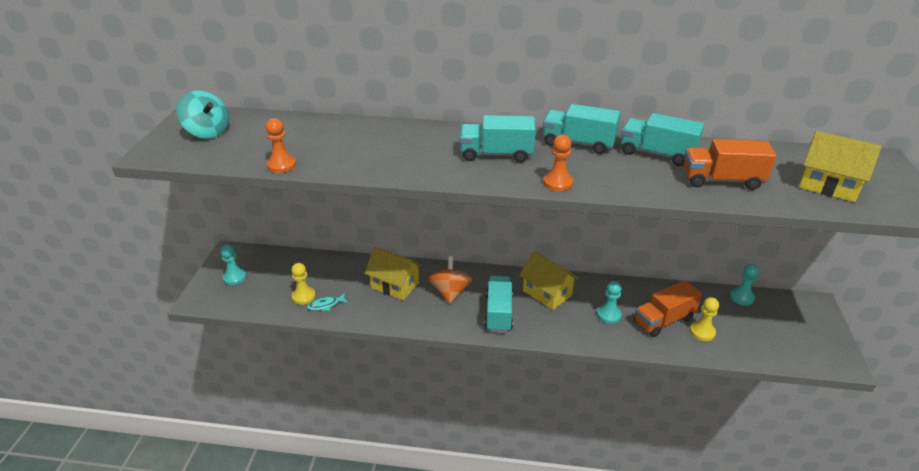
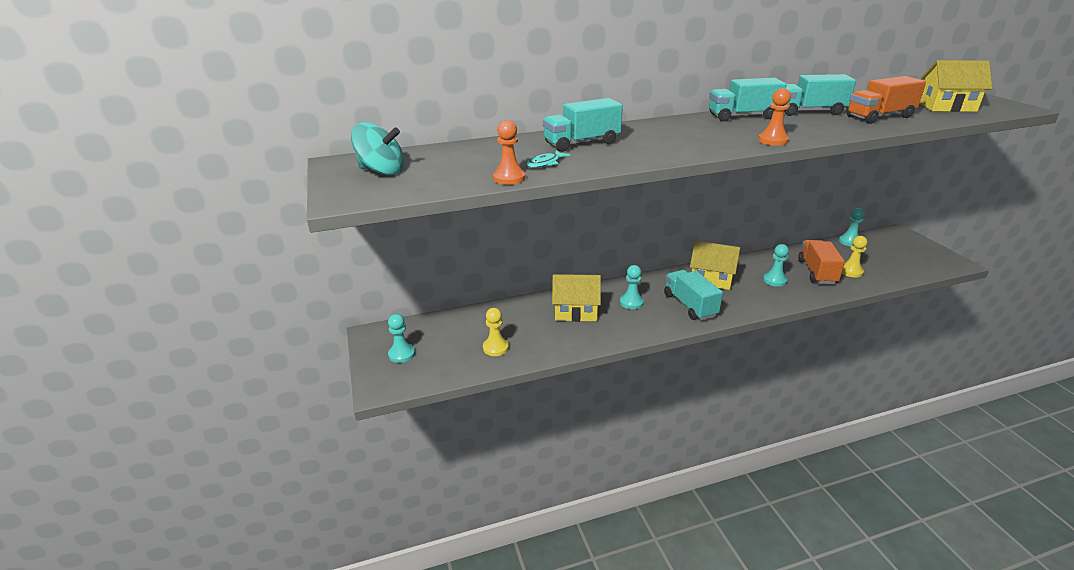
camera: 25 degrees left, 5 degrees down
turquoise fish [307,293,349,311] -> turquoise fish moved to [527,150,571,168]
orange spinning top [428,256,473,304] -> turquoise pawn [620,265,644,309]
turquoise truck [460,115,536,162] -> turquoise truck moved to [543,98,623,152]
orange truck [634,280,702,337] -> orange truck turned 150 degrees clockwise [798,240,845,284]

